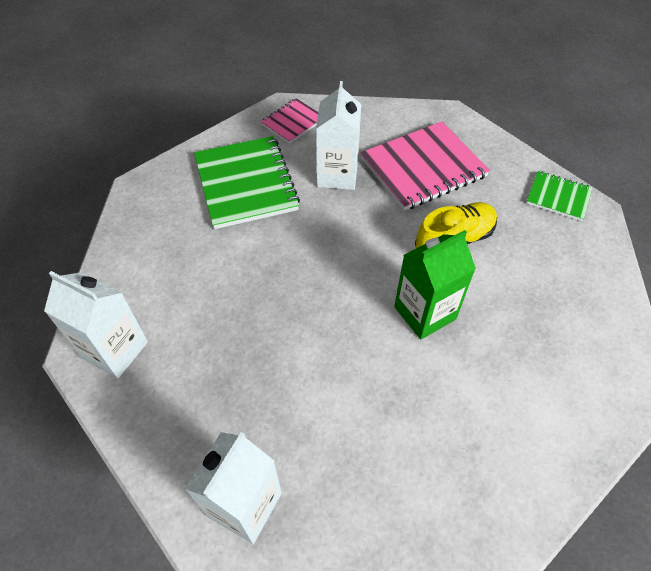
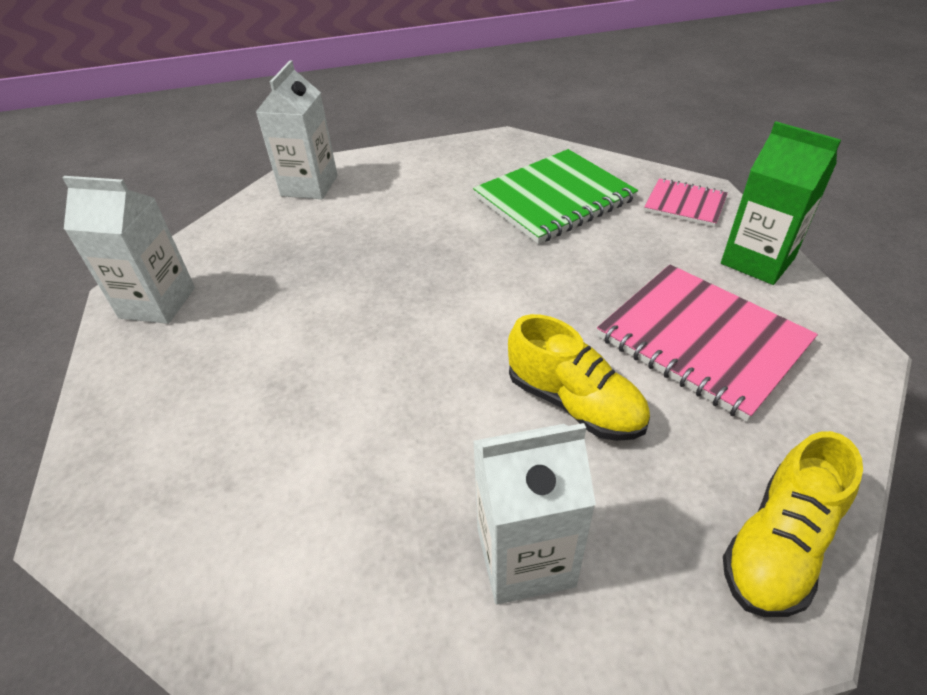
camera: 75 degrees right, 10 degrees down
white carton [316,81,362,190] -> white carton moved to [473,423,596,605]
green carton [394,230,476,339] -> green carton moved to [721,122,841,285]
green notebook [526,171,593,221] -> yellow shoe [723,431,863,617]

